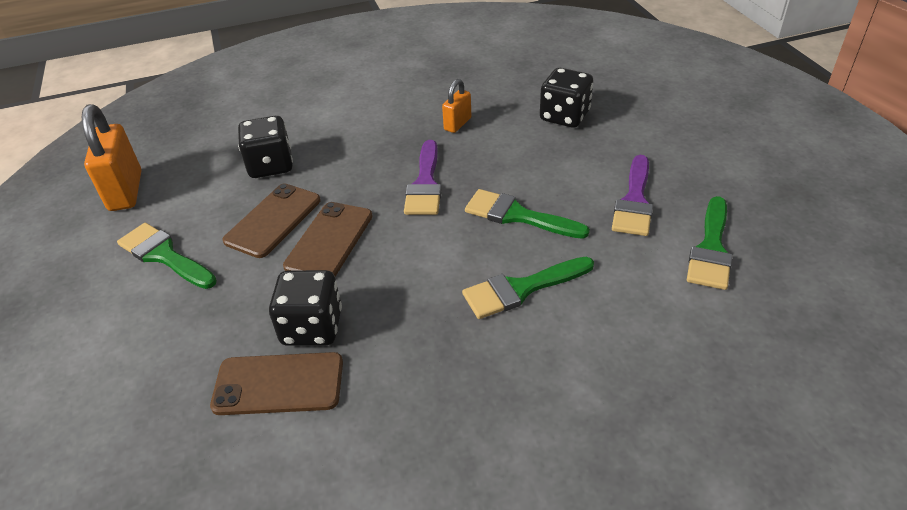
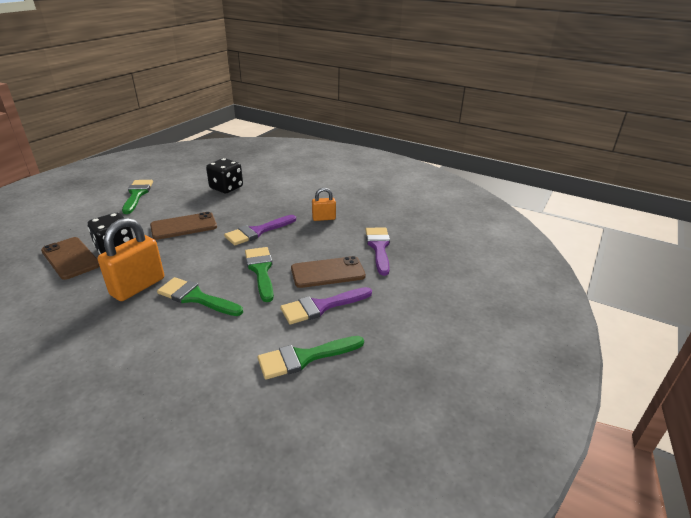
camera: 45 degrees right, 10 degrees down
orange padlock [82,104,141,211] -> orange padlock moved to [98,218,164,301]
brown phone [222,183,321,258] -> brown phone moved to [291,256,366,288]
black dice [540,68,593,128] -> purple brush [366,228,390,276]

